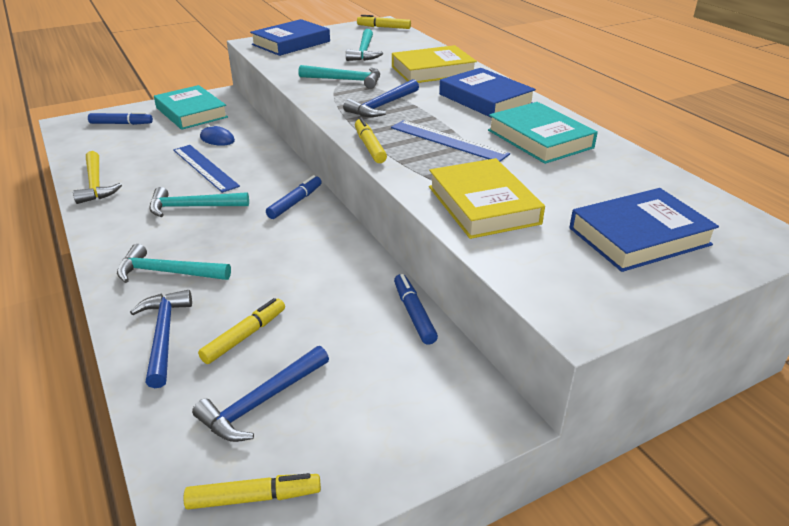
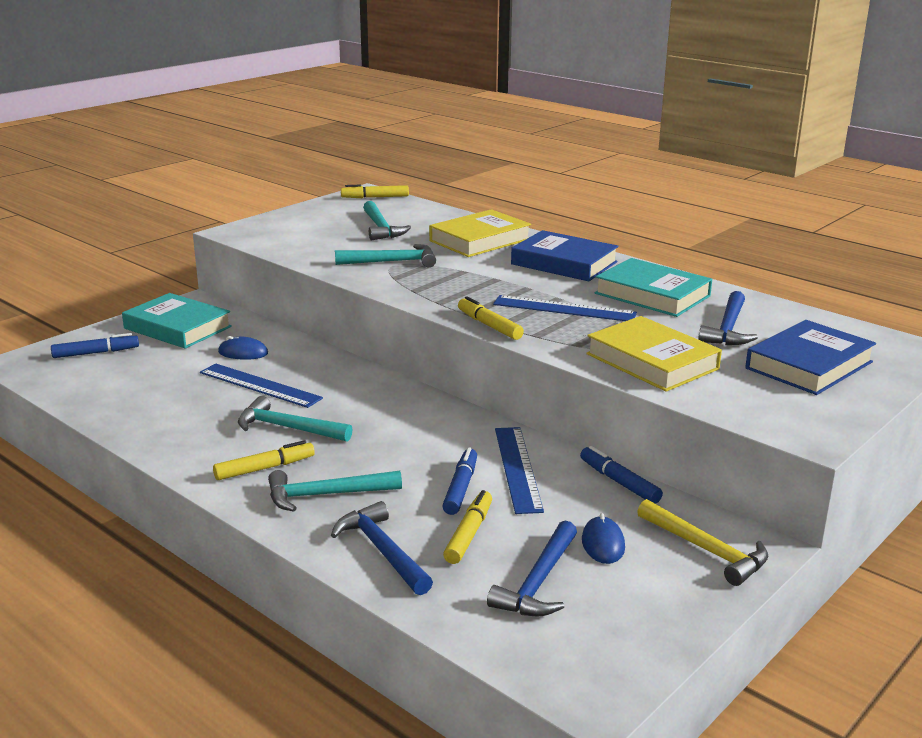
camera: 20 degrees left, 10 degrees down
yellow hammer [73,151,122,204] -> yellow hammer moved to [637,499,768,586]
turquoise hammer [149,187,249,217] -> turquoise hammer turned 45 degrees clockwise [238,396,353,442]
yellow marker [183,473,321,509] -> yellow marker moved to [213,440,315,480]
blue book [250,19,330,56] -> none
blue marker [266,175,322,219] -> blue marker moved to [442,448,477,515]
blue hammer [343,79,419,117] -> blue hammer moved to [698,291,758,345]
none -> blue ruler [495,427,544,514]
none -> blue mouse [582,513,625,564]

